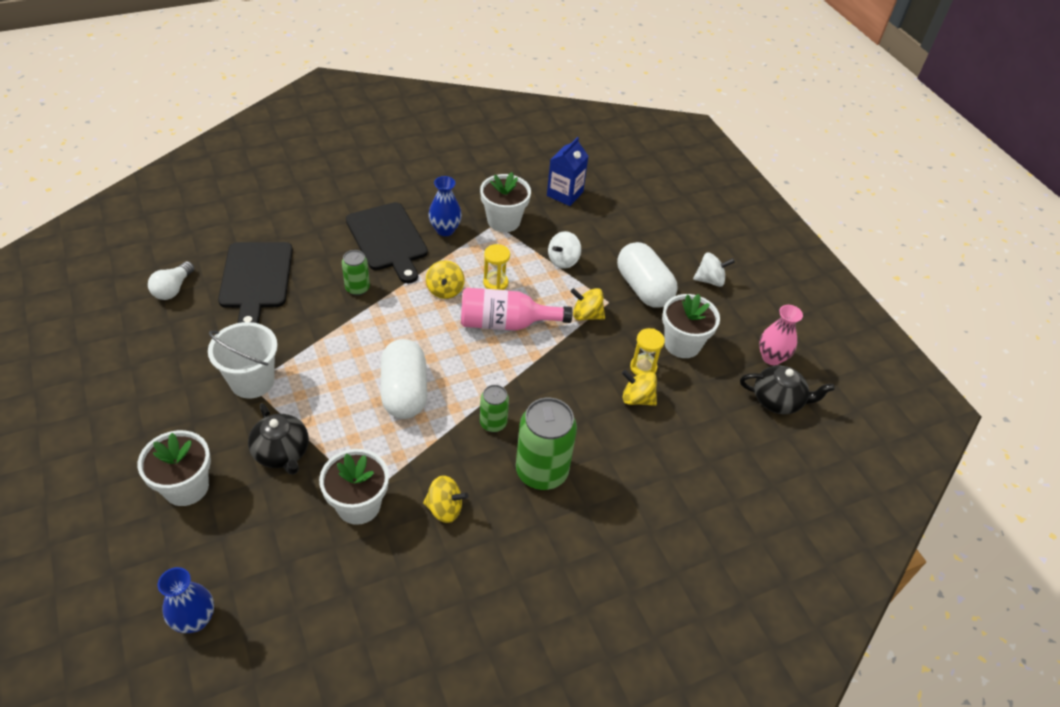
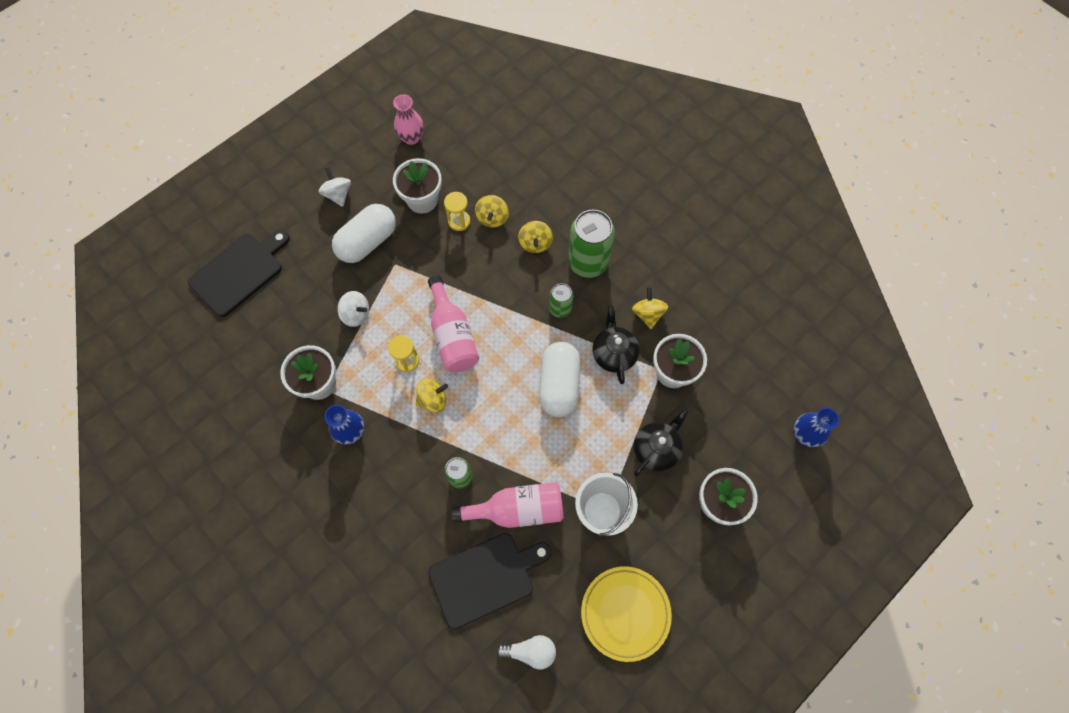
camera: 105 degrees left, 20 degrees up
black cutting board [346,202,428,283] -> black cutting board moved to [188,230,290,317]
white capsule [381,339,427,419] -> white capsule turned 60 degrees counterclockwise [539,342,580,417]
blue carton [547,137,588,206] -> none
yellow spinning top [570,288,605,320] -> yellow spinning top moved to [518,221,553,253]
black teapot [740,365,835,414] -> black teapot moved to [592,306,640,384]
none -> pink bottle [452,482,564,528]
none -> yellow plate [581,566,672,662]

